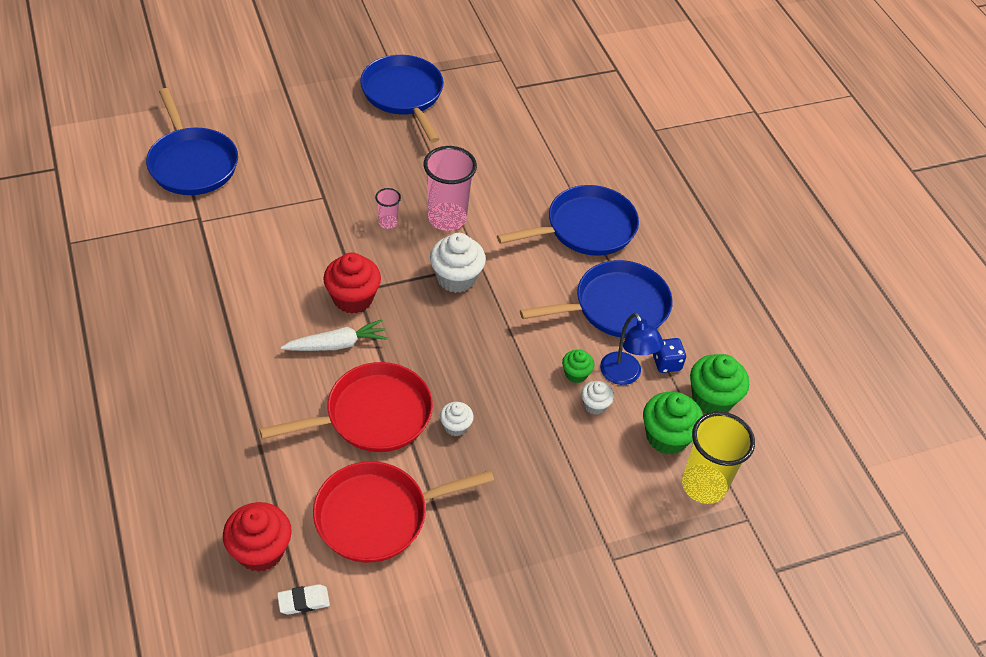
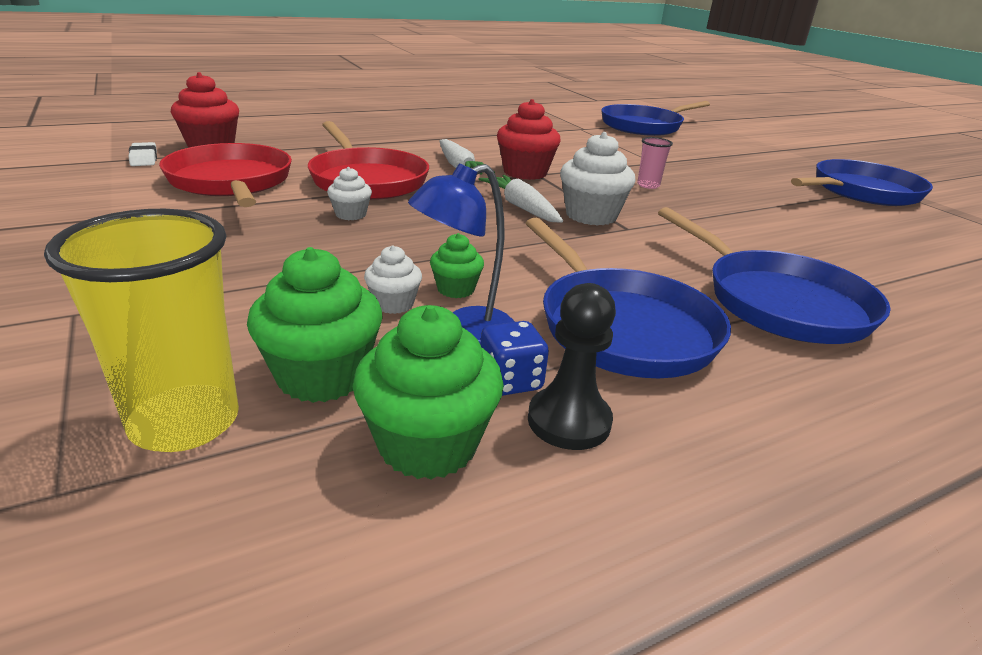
camera: 85 degrees right, 20 degrees down
pink cup [424,146,477,231] -> none
none -> white carrot [479,175,563,223]
none -> black pawn [528,283,616,450]

